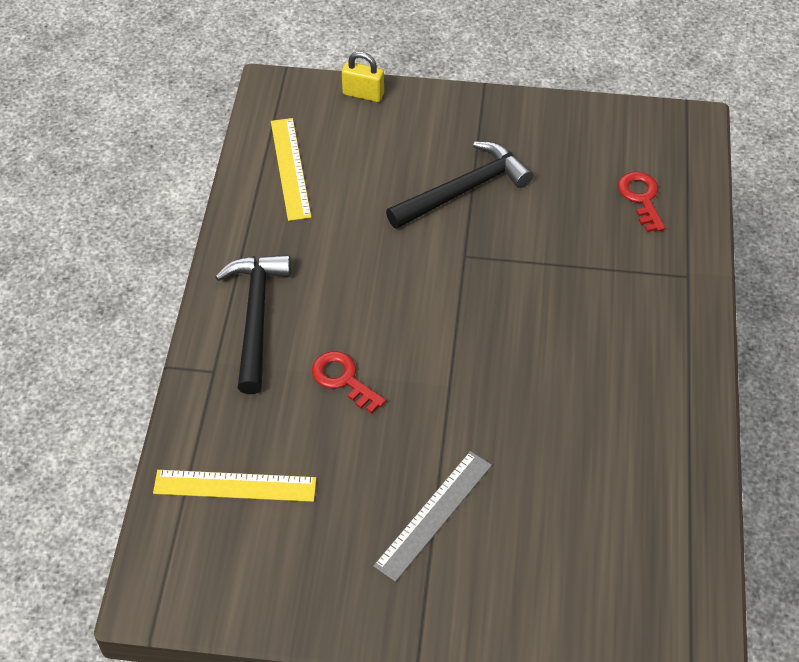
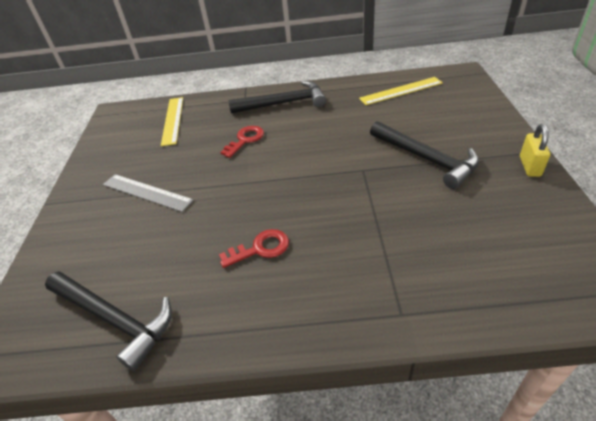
camera: 85 degrees right, 10 degrees down
yellow padlock [342,52,384,102] -> yellow padlock moved to [520,124,550,177]
red key [618,172,665,232] -> red key moved to [219,229,289,268]
none -> black hammer [45,272,172,371]

